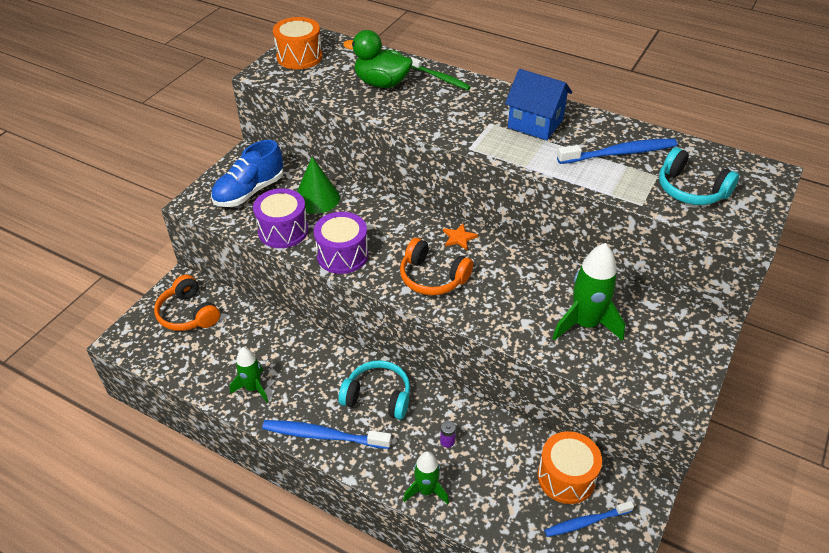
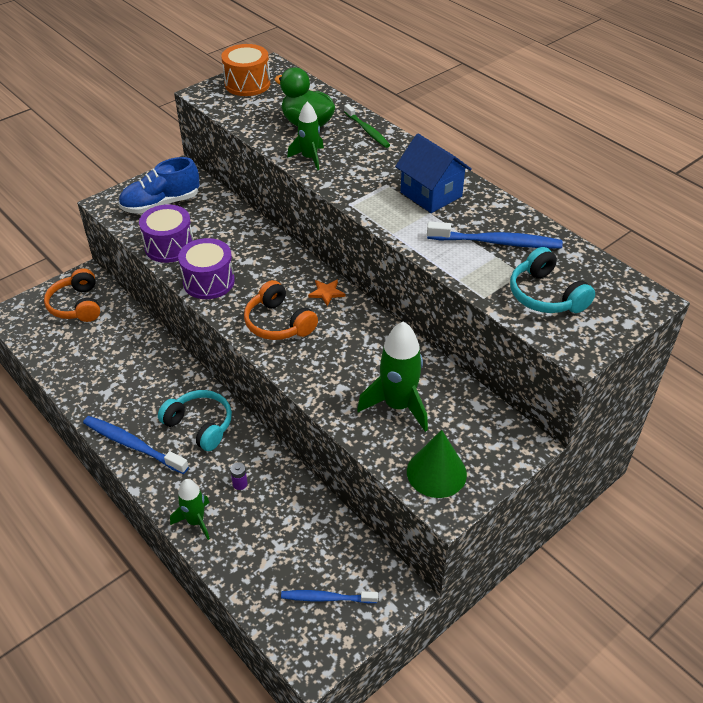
camera: 20 degrees right, 0 degrees up
green rocket [230,347,268,402] -> green rocket moved to [287,101,324,170]
green cone [297,157,340,214] -> green cone moved to [407,430,467,498]
orange drum [538,431,602,504] -> none

